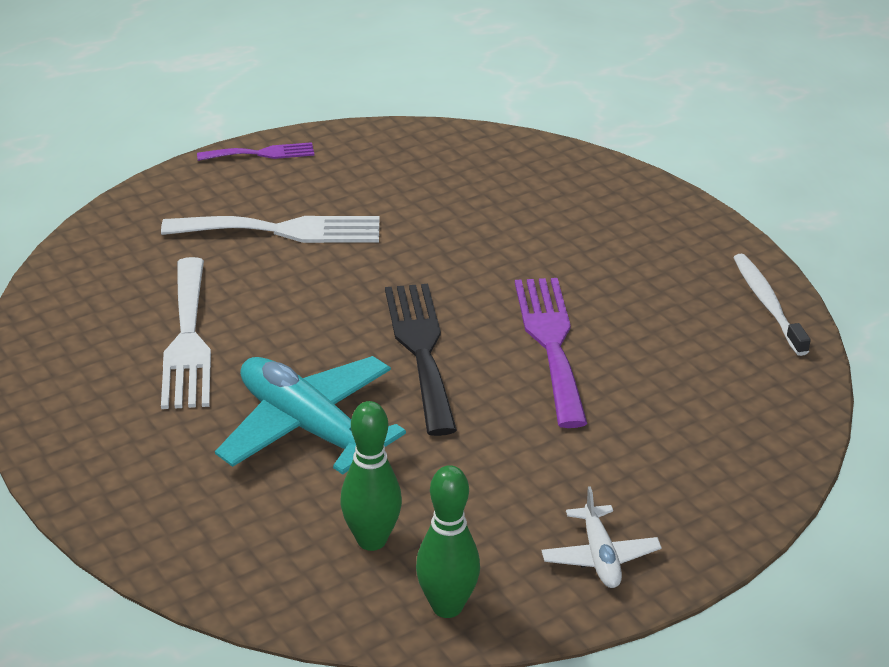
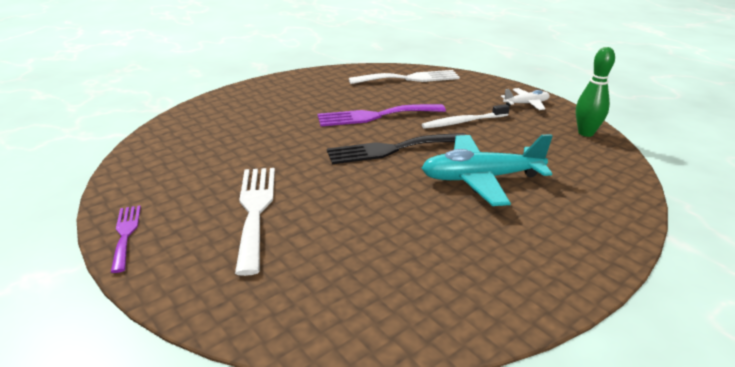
camera: 95 degrees left, 5 degrees down
white fork [161,257,211,409] -> white fork moved to [349,70,460,84]
turquoise plane [215,356,406,475] -> turquoise plane turned 45 degrees clockwise [421,134,553,206]
green bowling pin [340,401,402,551] -> none
white toothbrush [733,253,811,356] -> white toothbrush moved to [422,104,510,129]

